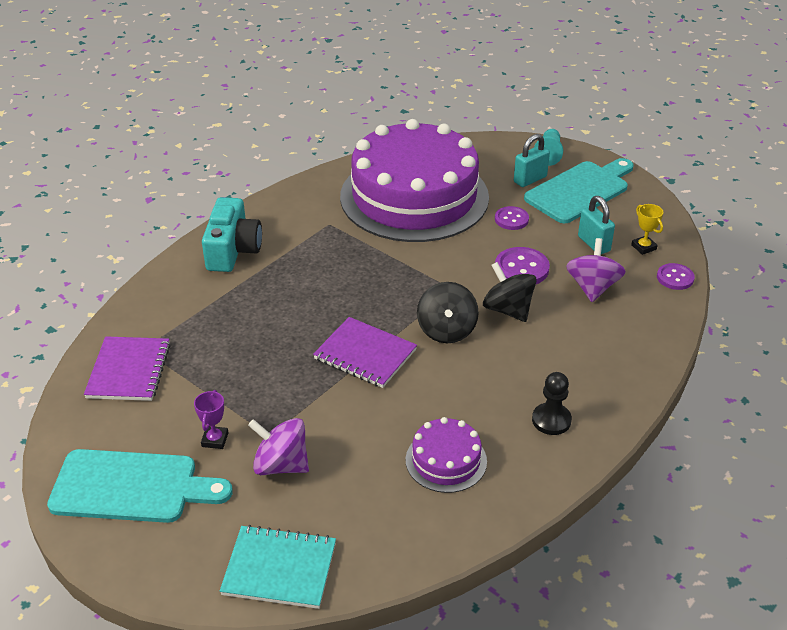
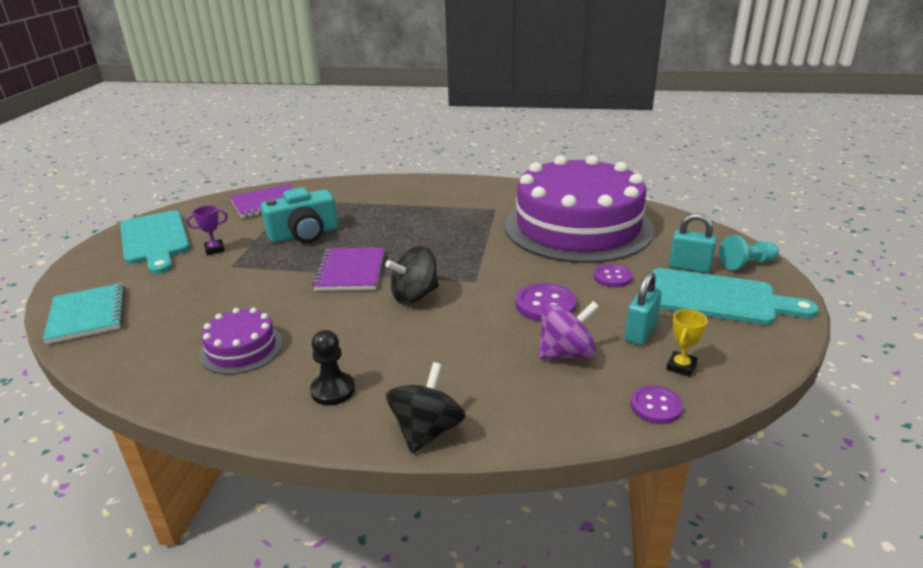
camera: 60 degrees right, 10 degrees down
turquoise camera [202,197,262,272] -> turquoise camera moved to [261,188,338,243]
purple spinning top [248,418,309,475] -> none
black spinning top [483,262,537,322] -> black spinning top moved to [386,362,466,453]

